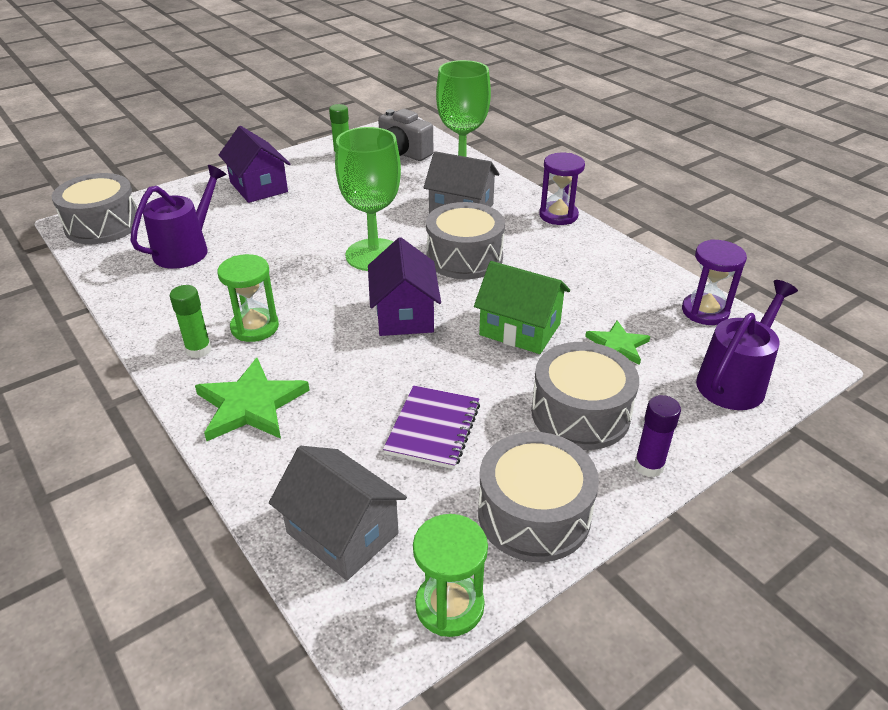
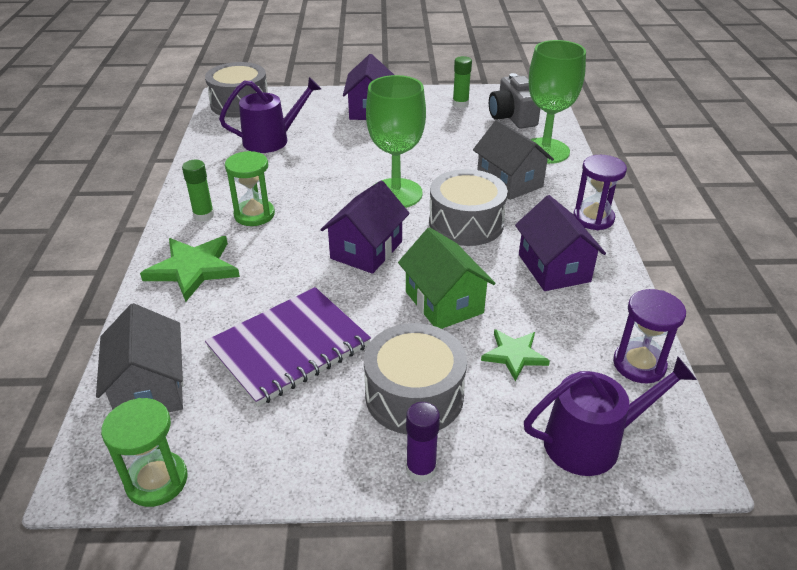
camera: 35 degrees right, 0 degrees up
purple notebook [383,385,480,469] -> purple notebook [205,287,371,407], size x1.52
grey drum [478,432,599,562] -> none
none -> purple house [515,195,606,291]

